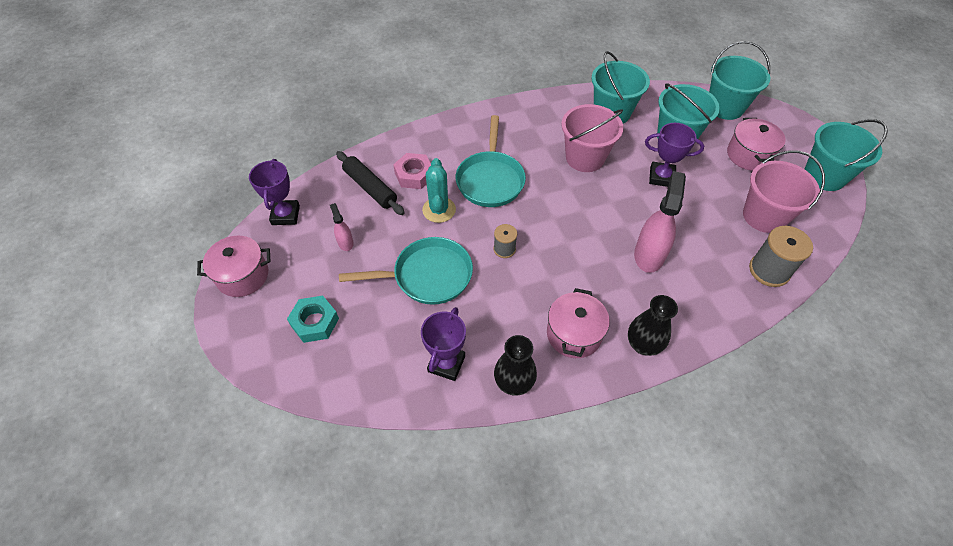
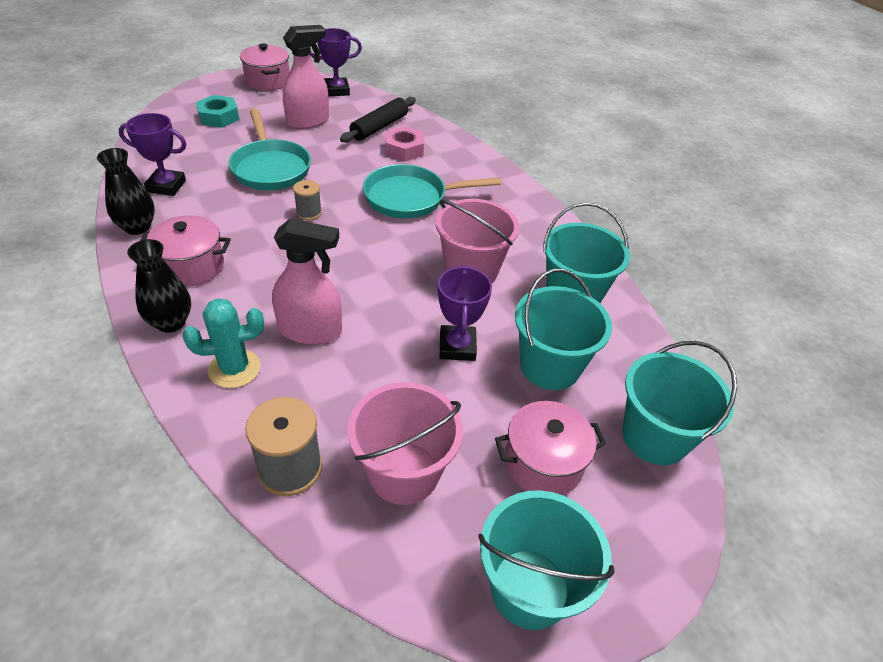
camera: 75 degrees right, 10 degrees down
pink spray bottle [330,203,354,251] -> pink spray bottle [283,25,329,129], size x1.98
turquoise cactus [422,158,456,223] -> turquoise cactus moved to [183,298,264,388]

